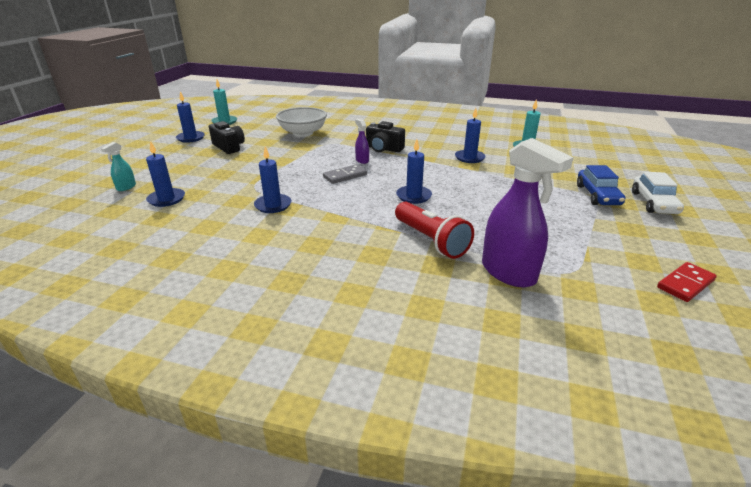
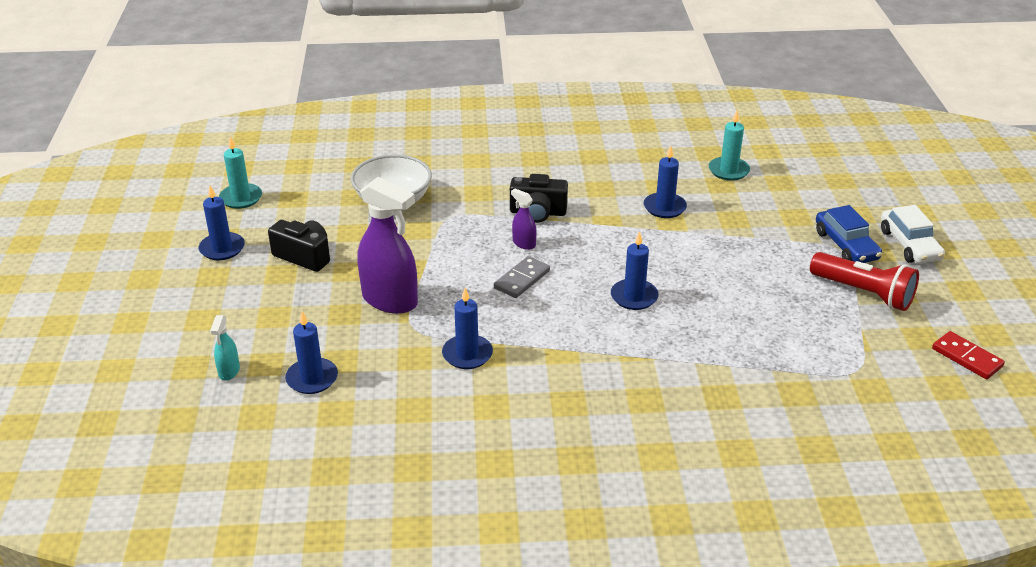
camera: 20 degrees left, 5 degrees up
red flashlight [395,202,474,259] -> red flashlight moved to [810,252,919,311]
purple spray bottle [482,138,574,287] -> purple spray bottle moved to [357,177,418,314]
red domino [657,262,717,302] -> red domino turned 75 degrees counterclockwise [932,331,1005,379]

